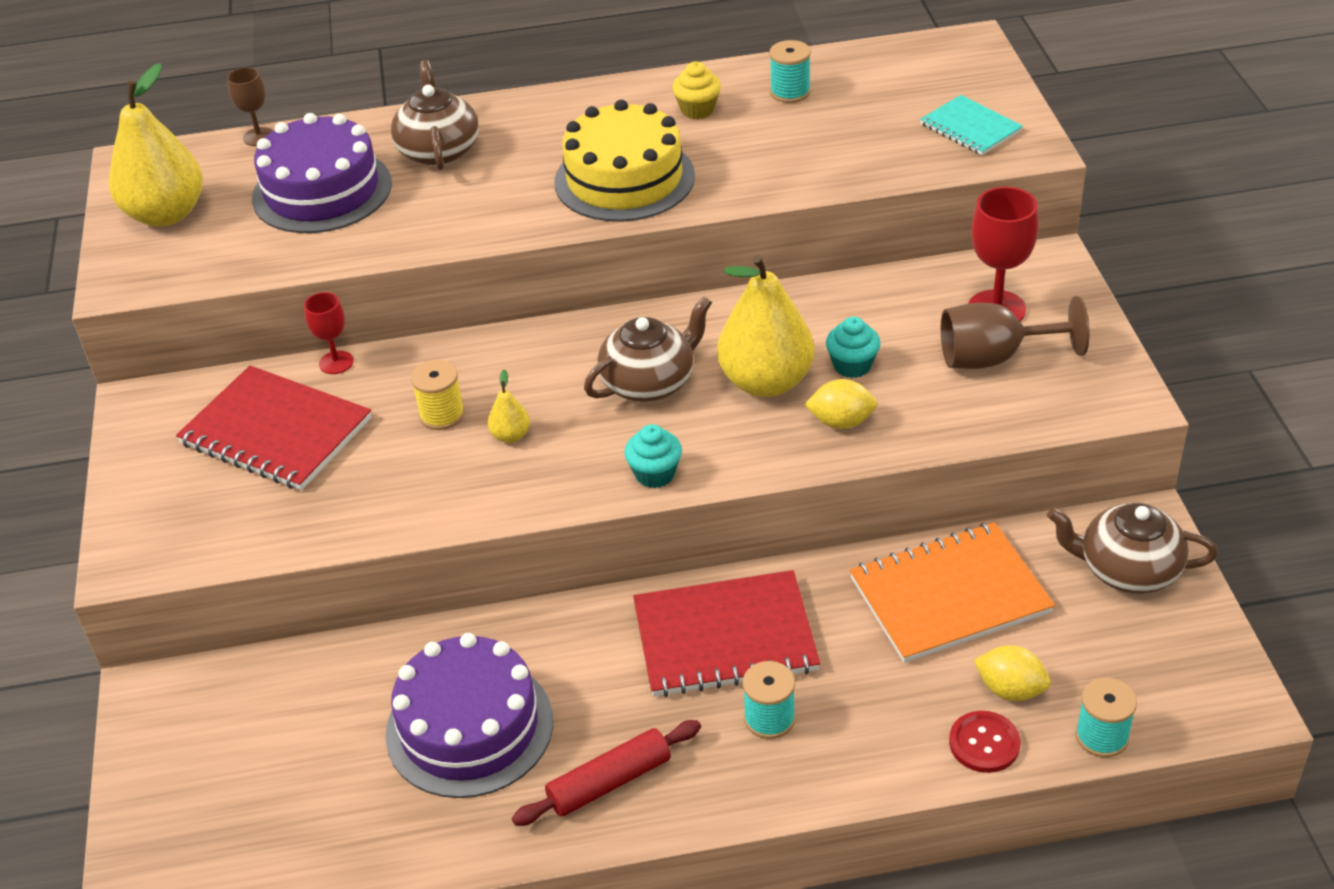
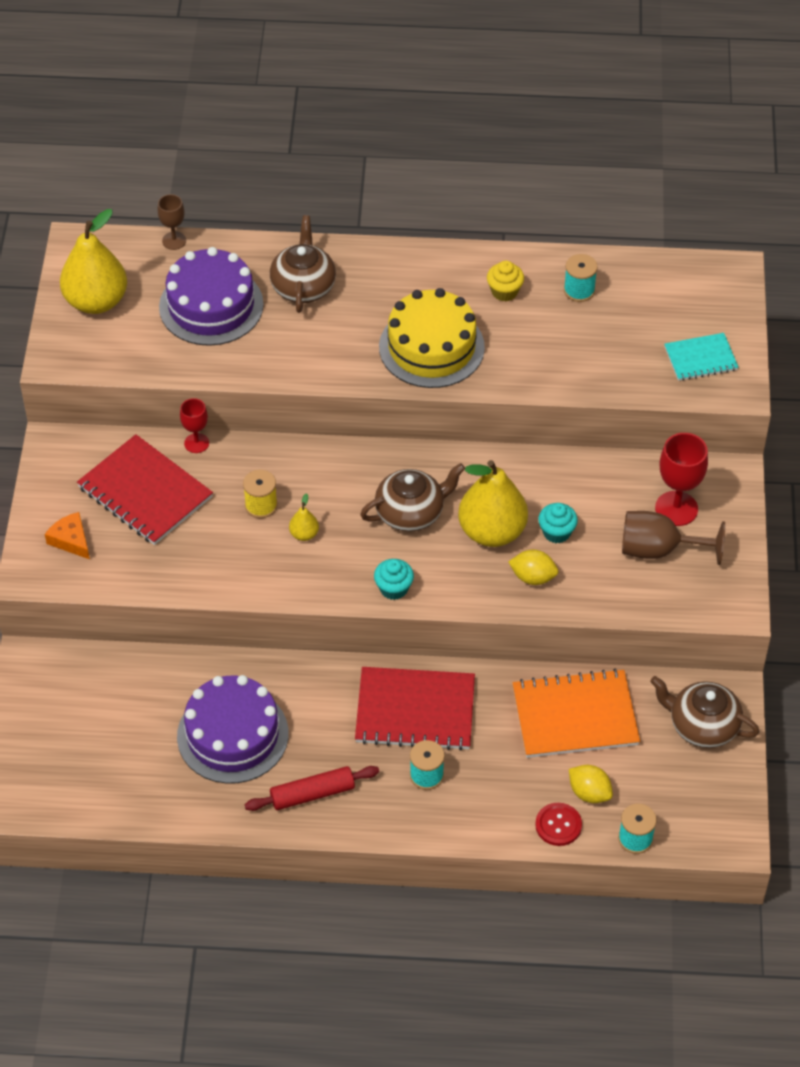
camera: 10 degrees right, 10 degrees up
turquoise notebook [920,95,1023,155] -> turquoise notebook turned 75 degrees counterclockwise [665,333,739,381]
none -> orange cheese [45,512,90,559]

